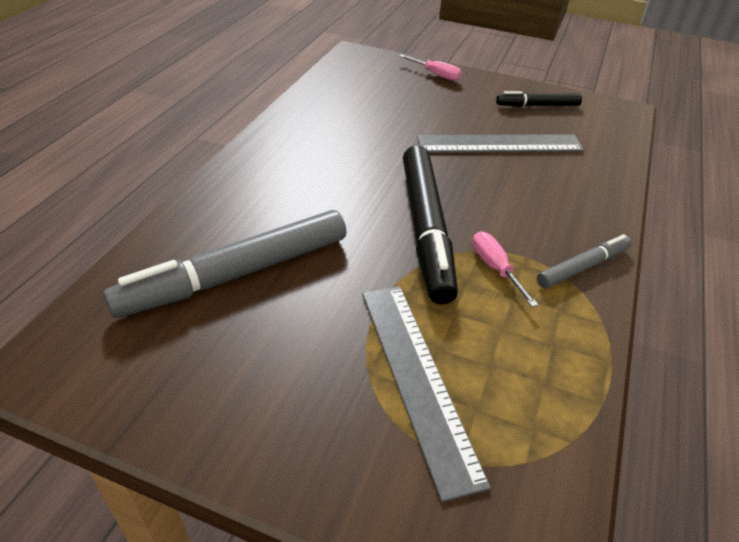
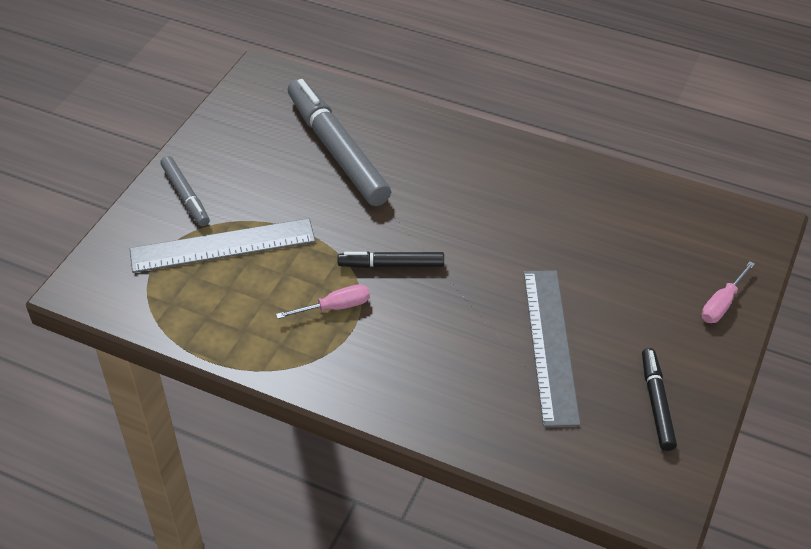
camera: 95 degrees right, 5 degrees up
black marker [403,145,458,304] -> black marker [337,251,444,268], size x0.52
grey marker [537,234,632,288] -> grey marker moved to [160,156,209,226]

